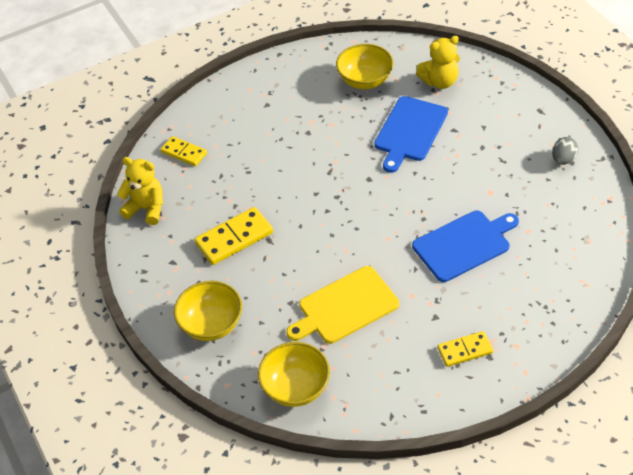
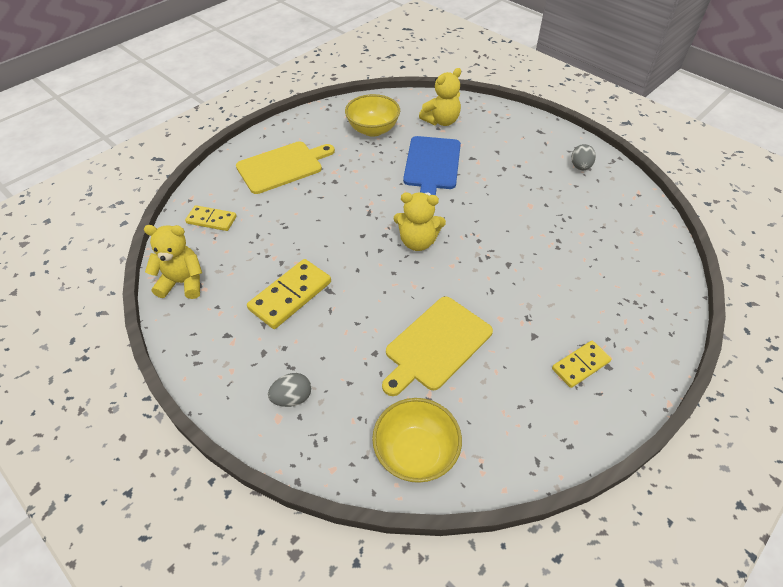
camera: 20 degrees left, 0 degrees up
yellow bowl [174,281,242,341] -> grey egg [268,373,311,407]
blue cutting board [412,211,519,282] -> none
none -> yellow cutting board [236,141,335,194]
none -> yellow teddy bear [394,192,446,251]

